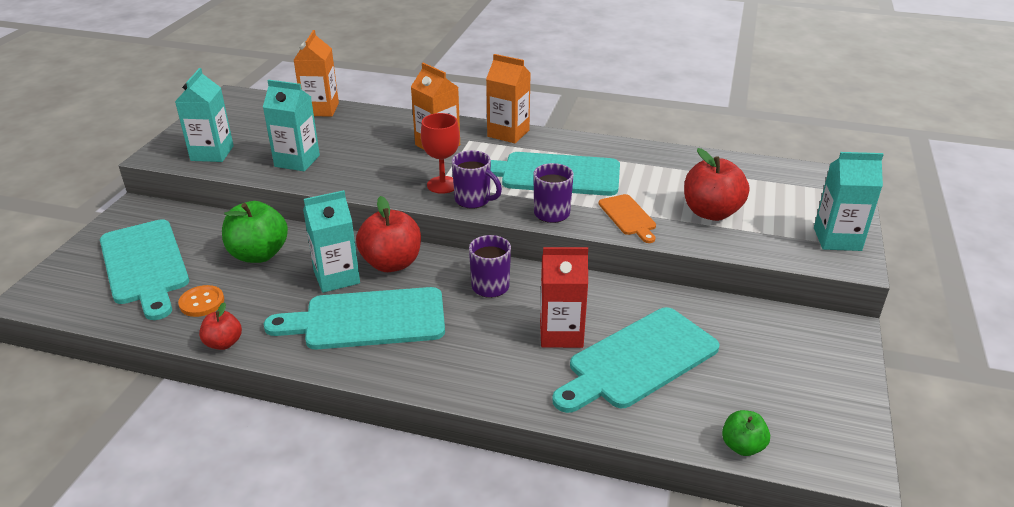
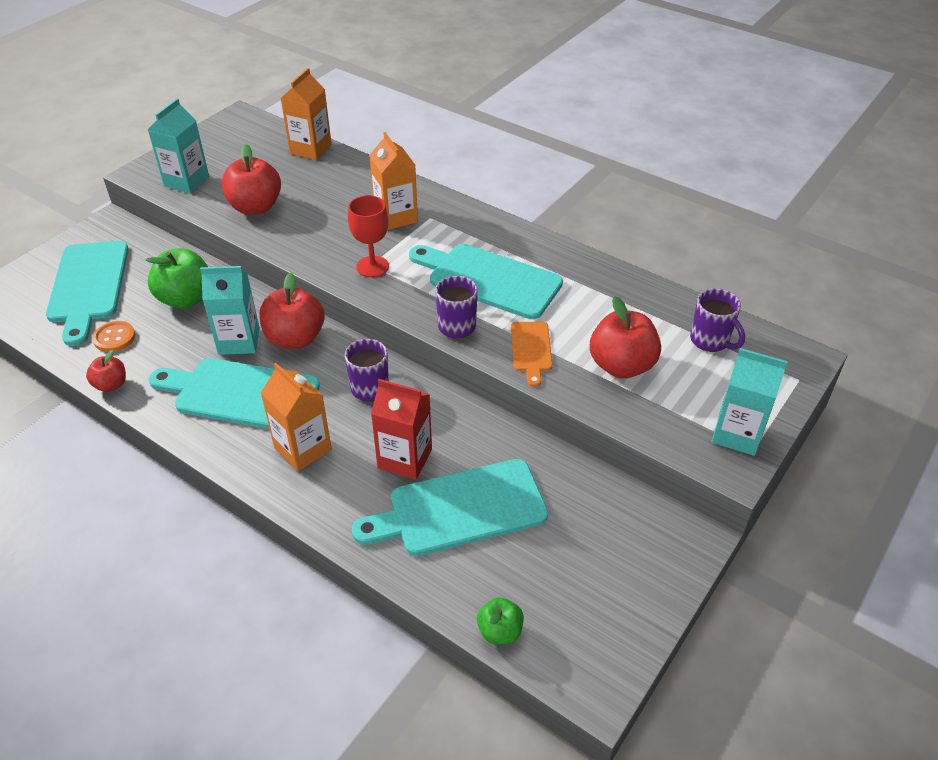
camera: 20 degrees right, 10 degrees up
turquoise carton [263,80,320,171] -> red apple [221,144,281,215]
purple mug [452,150,502,209] -> purple mug moved to [690,288,745,352]
orange carton [486,54,531,143] -> orange carton moved to [261,363,332,471]

